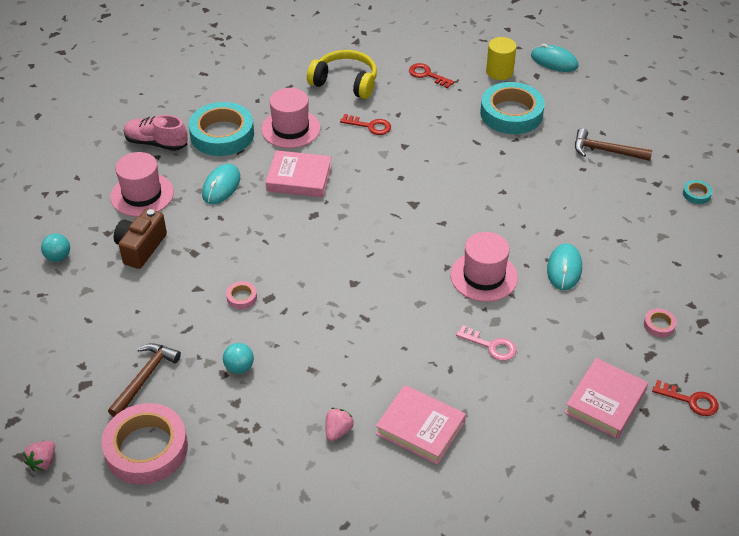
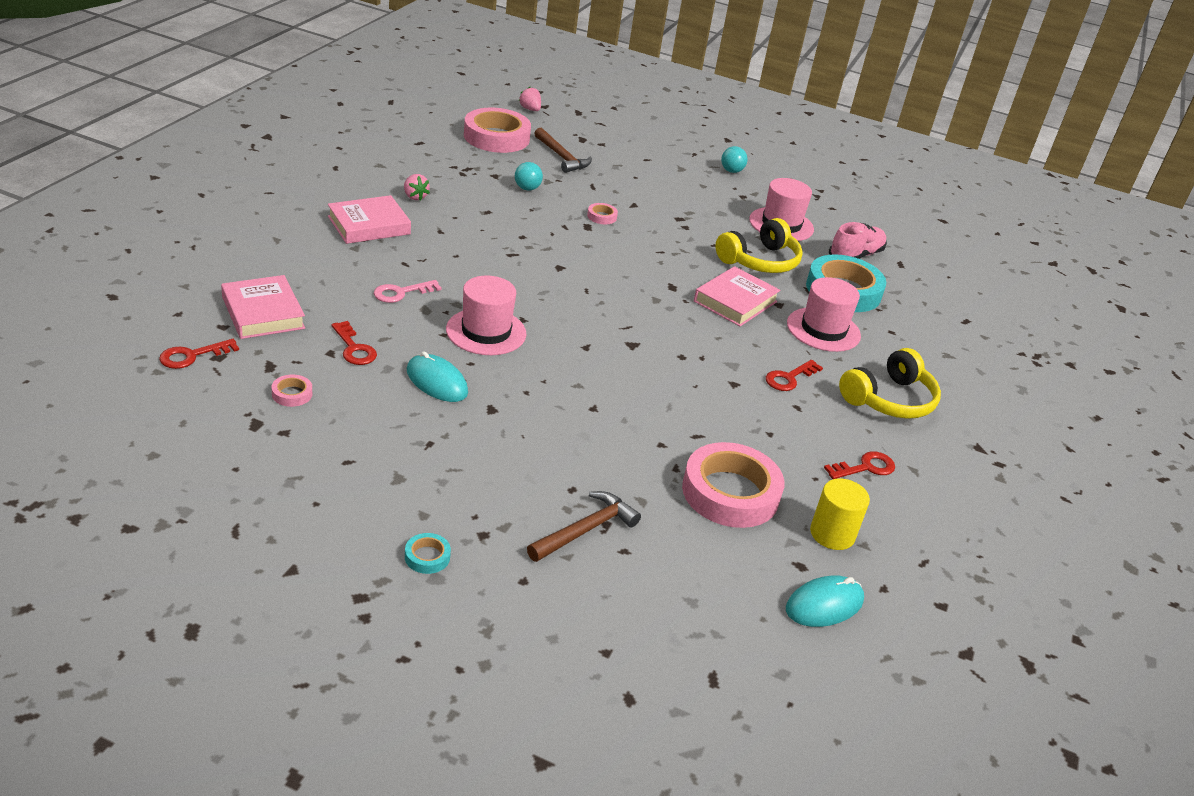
camera: 115 degrees right, 10 degrees down
brown camera [114,209,167,269] -> none
turquoise mouse [202,164,240,204] -> yellow headphones [715,218,803,273]
turquoise tape [480,82,545,134] -> pink tape [682,442,785,528]
none -> red key [331,321,377,365]

